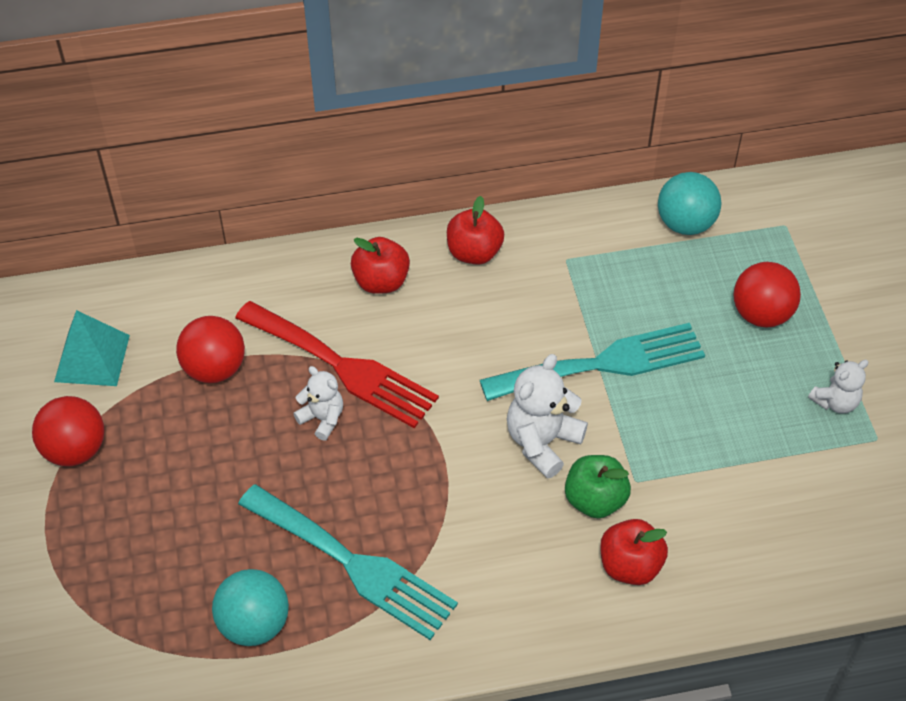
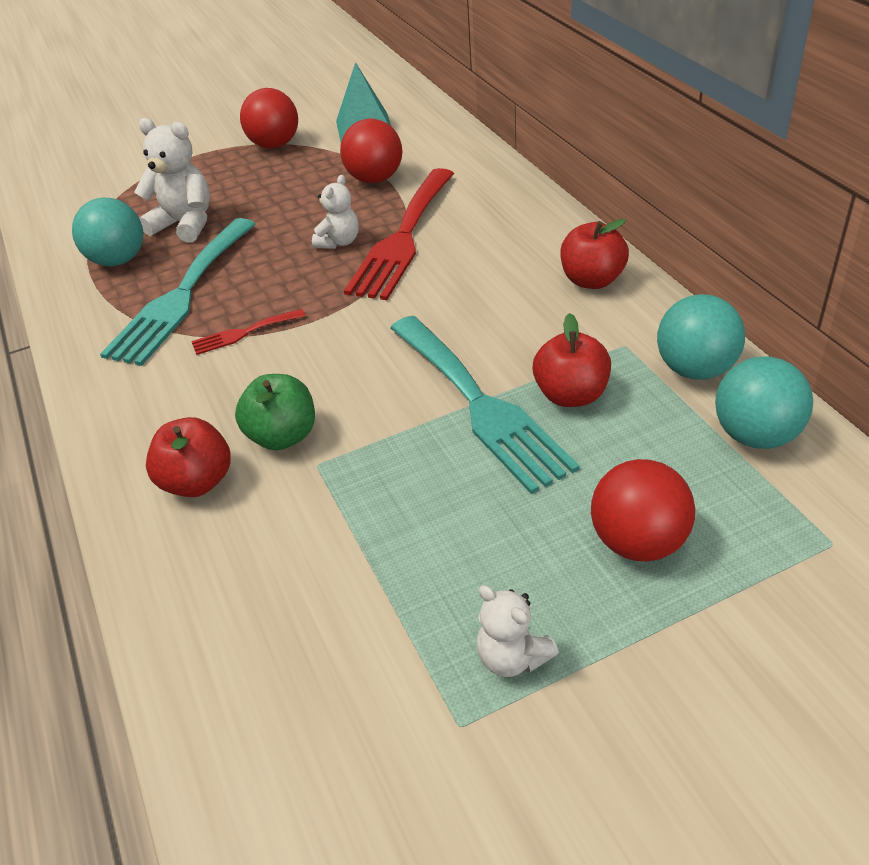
camera: 80 degrees right, 10 degrees down
red apple [351,237,410,294] -> red apple moved to [532,313,611,407]
white teddy bear [507,354,588,479] -> white teddy bear moved to [134,118,210,242]
none -> red fork [191,309,305,355]
none -> turquoise ball [657,294,745,380]

